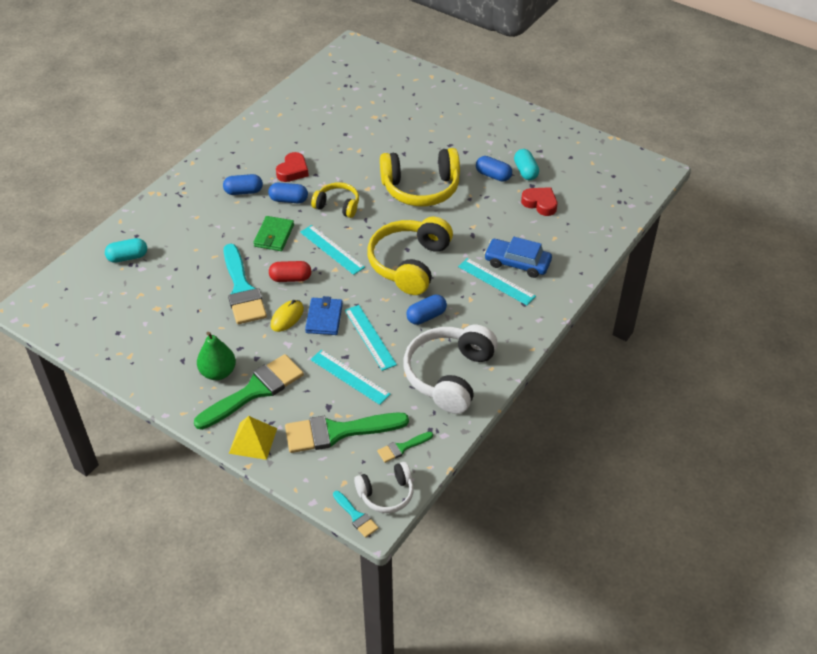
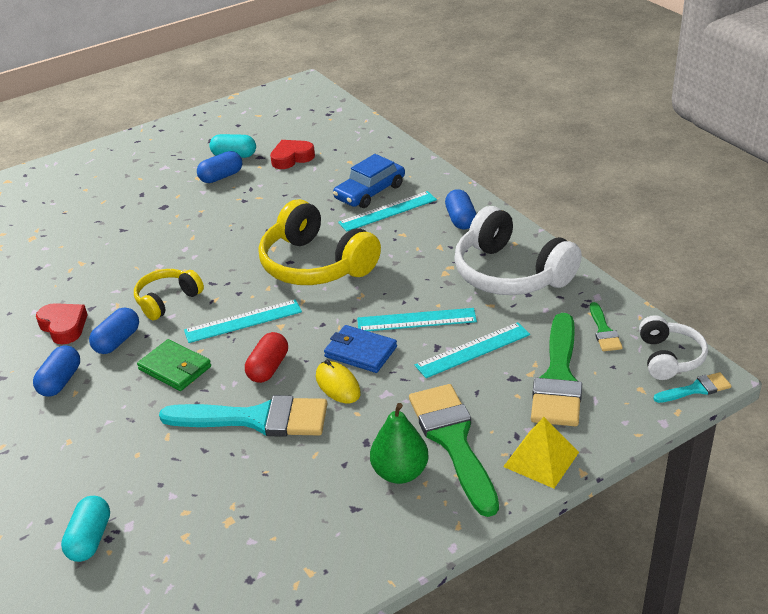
camera: 65 degrees left, 10 degrees down
yellow headphones [380,148,460,206] -> none
blue capsule [406,295,447,325] -> blue capsule moved to [445,189,476,229]

